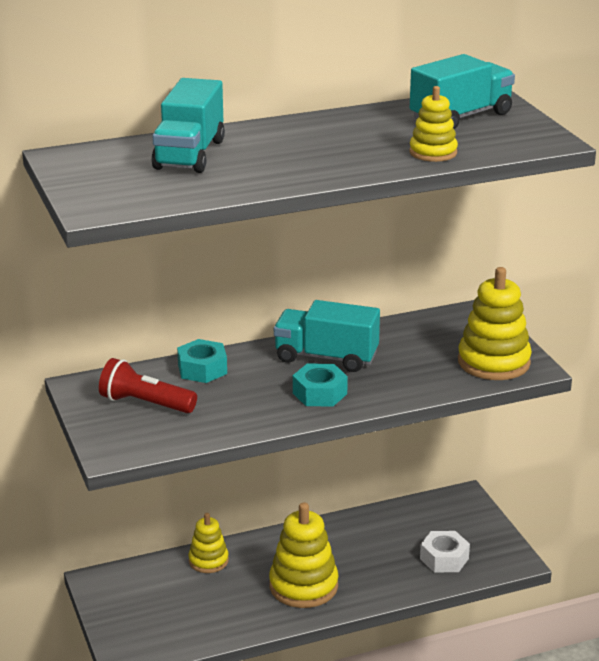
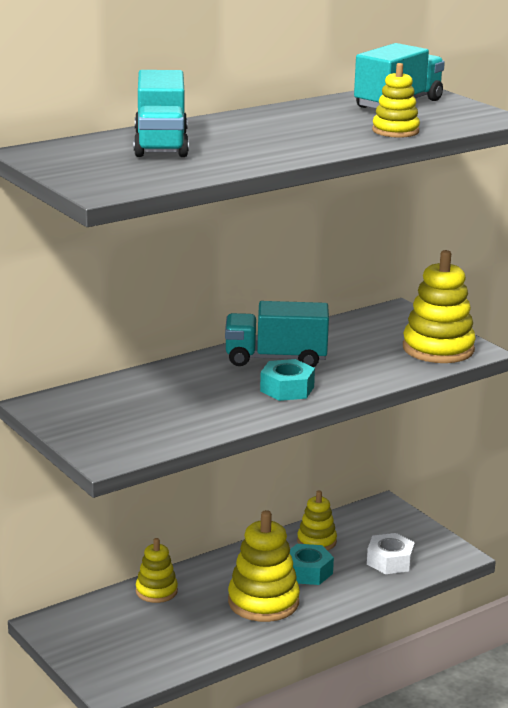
camera: 15 degrees left, 5 degrees down
red flashlight [99,358,197,413] -> none
turquoise nut [177,339,227,383] -> turquoise nut moved to [290,544,334,585]
none -> yellow stacking toy [297,491,337,550]

